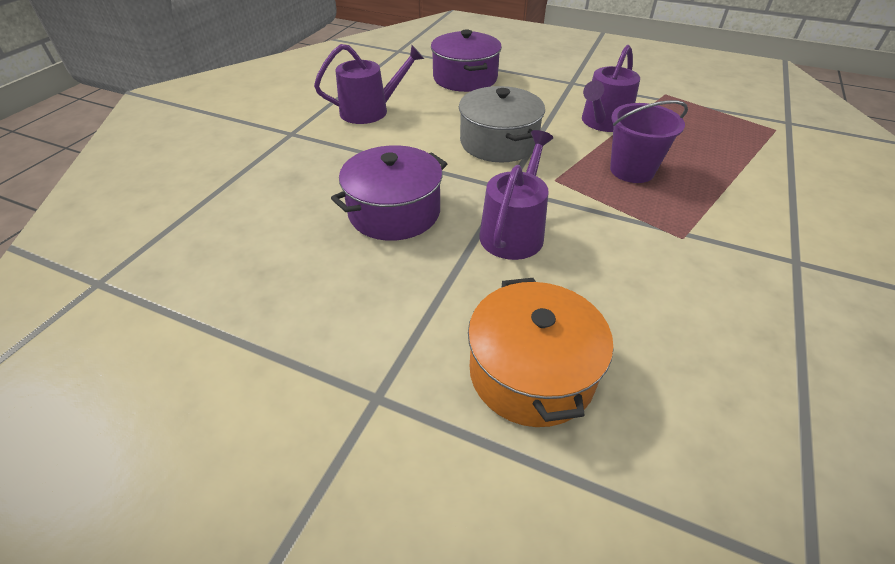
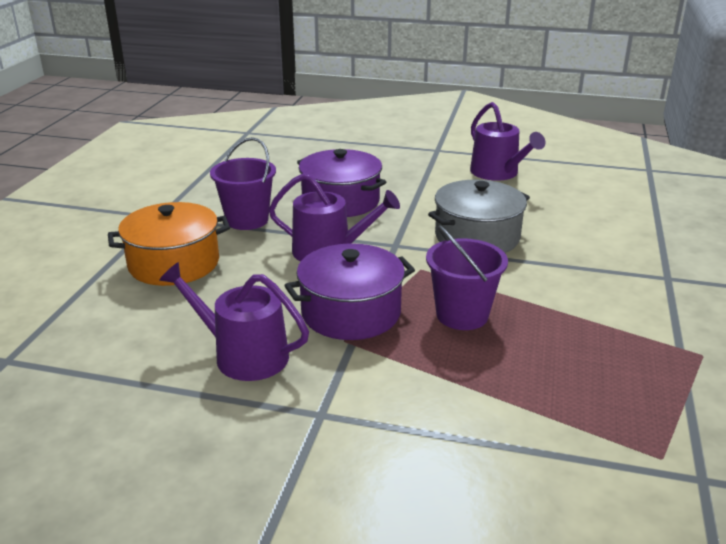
camera: 80 degrees right, 15 degrees down
purple pot [431,29,502,92] -> purple pot moved to [284,243,415,340]
purple watering can [582,45,640,132] -> purple watering can moved to [159,262,309,381]
none -> purple bucket [210,137,276,230]

